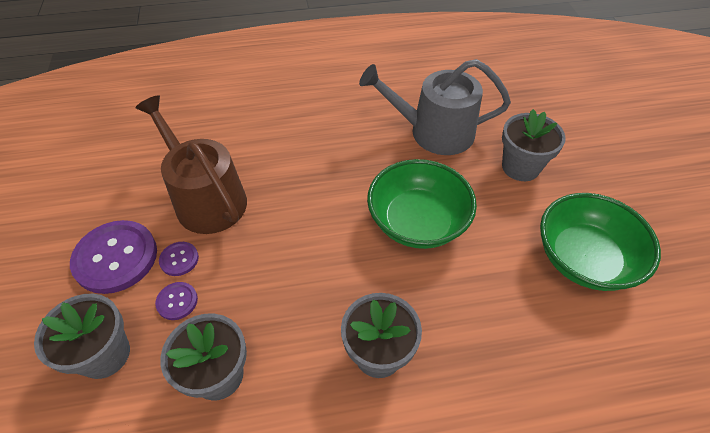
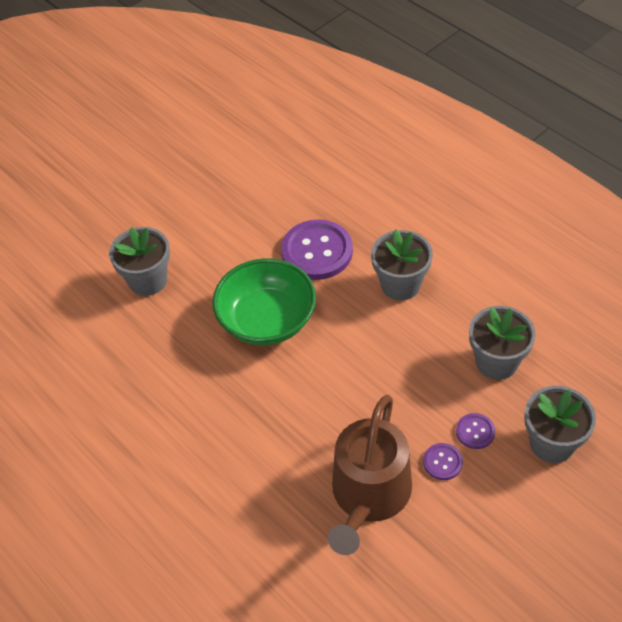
camera: 120 degrees left, 0 degrees up
purple button [70,220,157,294] -> purple button moved to [281,219,353,280]
grey watering can [359,59,511,155] -> none
green bowl [540,193,661,291] -> none

